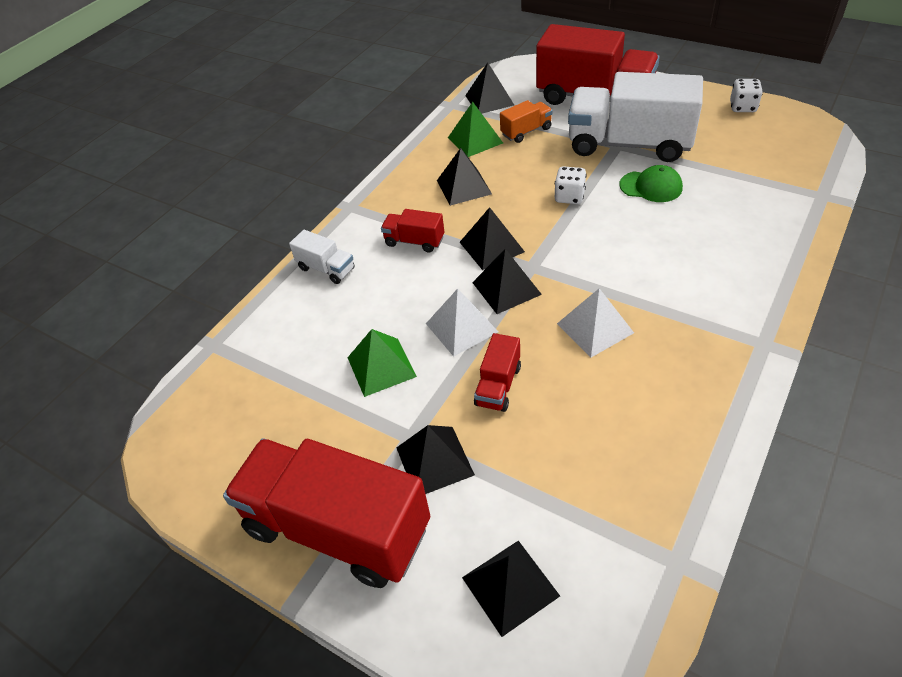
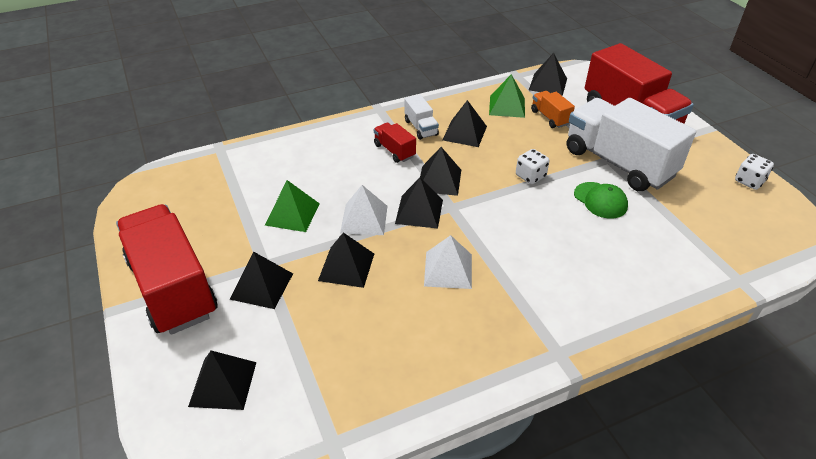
camera: 30 degrees right, 5 degrees down
white truck [289,230,355,284] -> white truck moved to [404,94,439,140]
red truck [474,333,521,412] -> black pyramid [318,232,374,288]
orange truck [500,100,553,143] -> orange truck turned 120 degrees counterclockwise [531,91,575,128]

